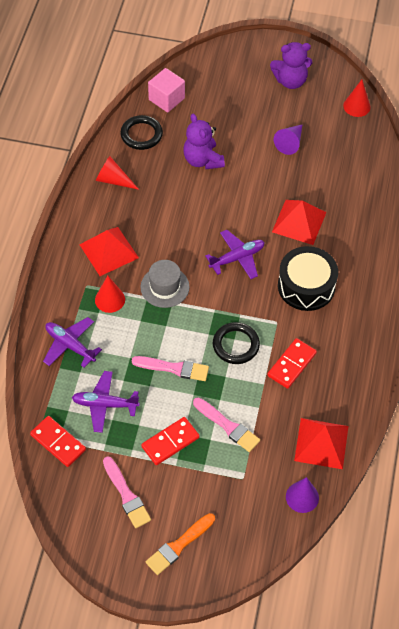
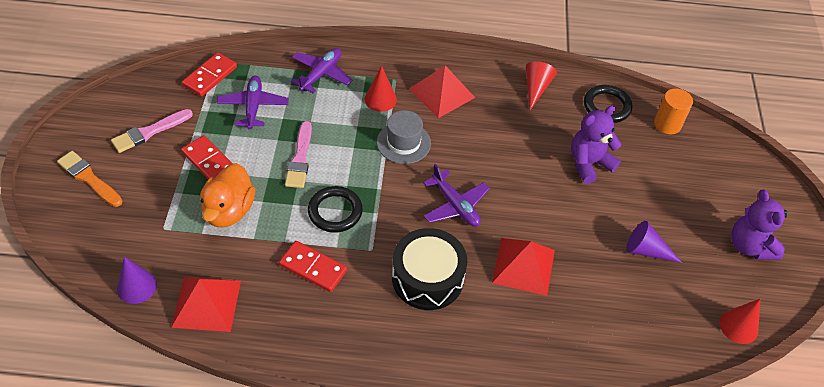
camera: 80 degrees right, 5 degrees down
pink cube [148,68,185,112] -> orange cylinder [654,88,693,134]
pink brush [193,398,260,452] -> orange duck [200,163,255,228]

